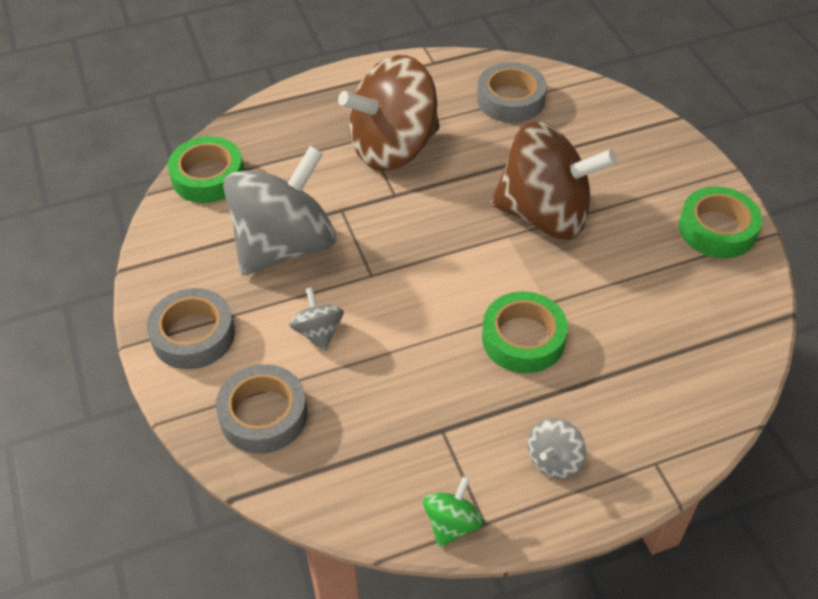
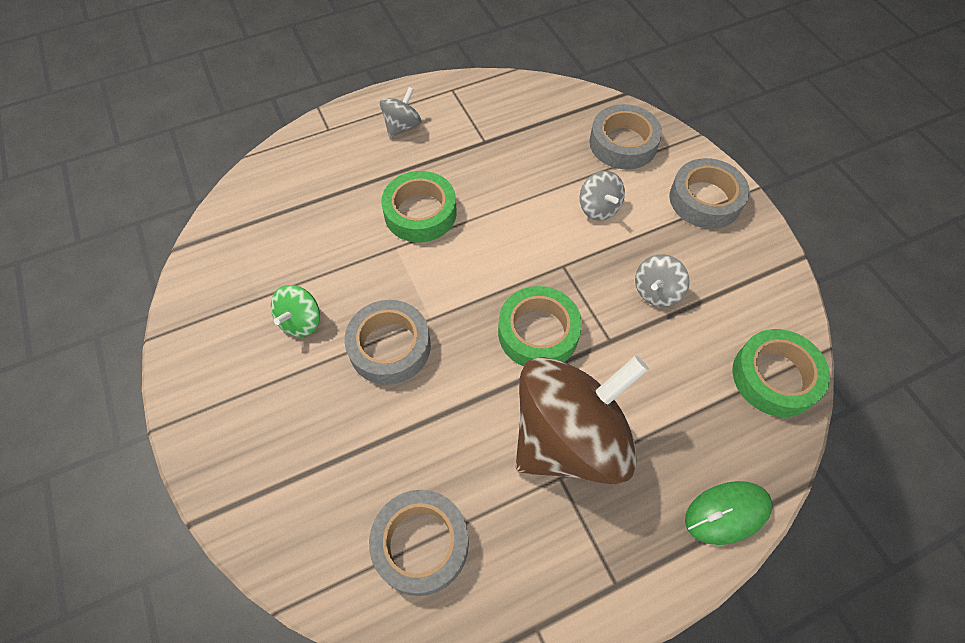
camera: 175 degrees right, 10 degrees up
grey spinning top [223,146,336,275] -> grey spinning top [635,254,689,307], size x0.42
green spinning top [423,476,484,547] -> green spinning top moved to [271,285,320,337]
brown spinning top [491,121,617,240] -> grey tape [344,300,431,385]
green tape [679,187,762,258] -> green tape moved to [498,286,582,367]
none -> green mouse [685,481,772,545]

